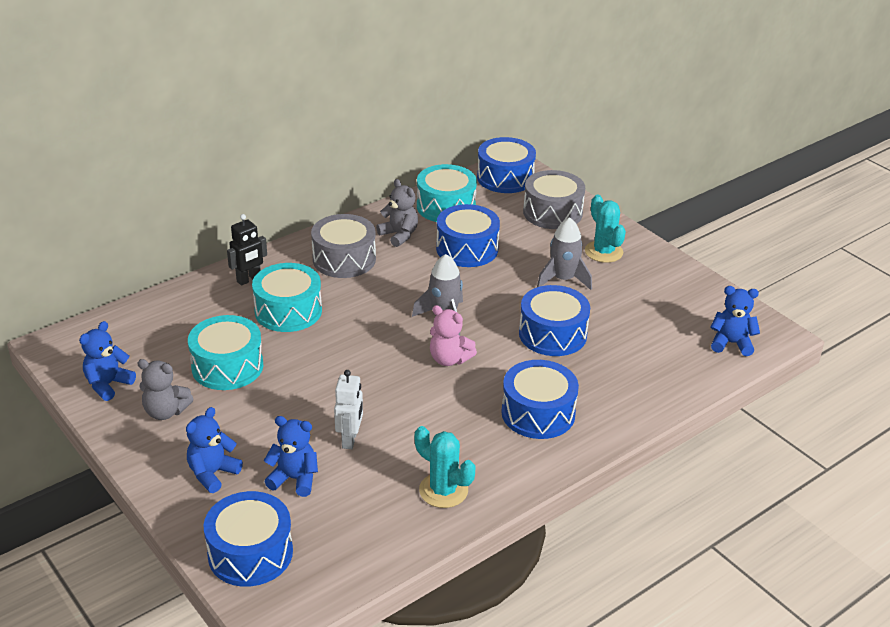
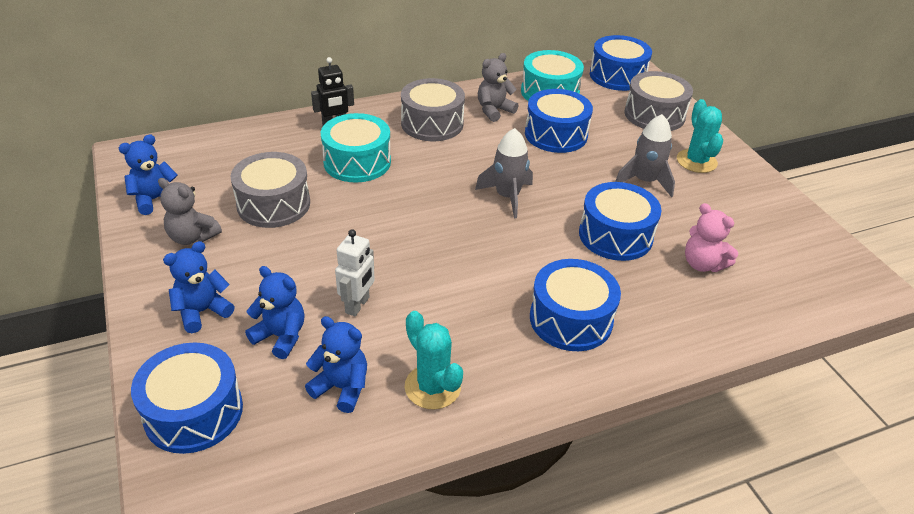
camera: 15 degrees right, 5 degrees up
turquoise drum [188,315,263,390] -> grey drum [231,152,310,228]
grey teddy bear [376,179,418,247] -> grey teddy bear turned 105 degrees counterclockwise [478,53,518,122]
pink teddy bear [430,305,477,366] -> pink teddy bear moved to [685,203,738,272]
blue teddy bear [710,286,760,356] -> blue teddy bear moved to [305,316,367,413]

